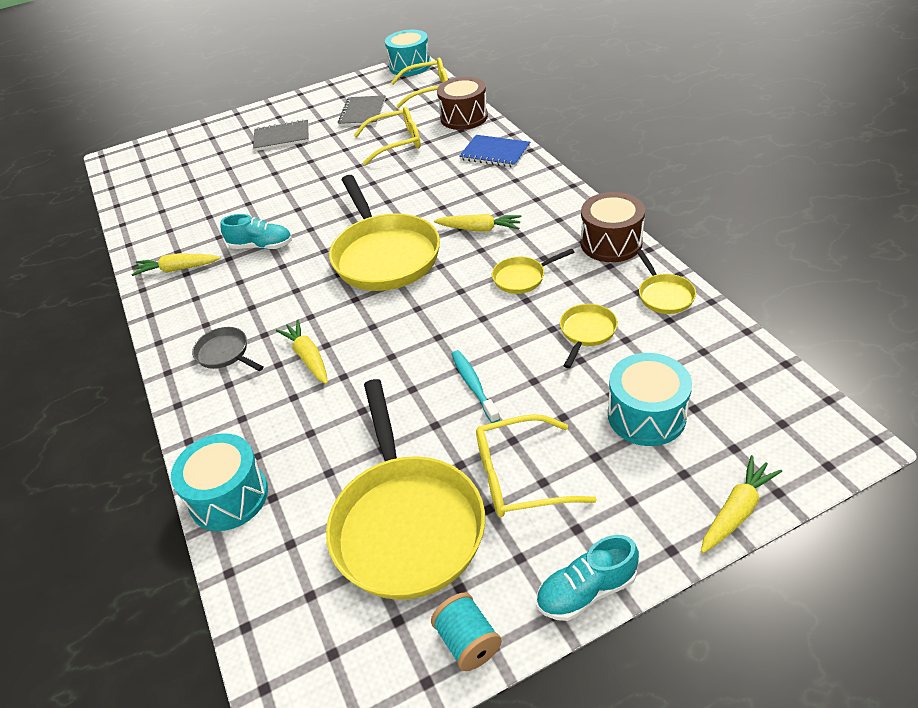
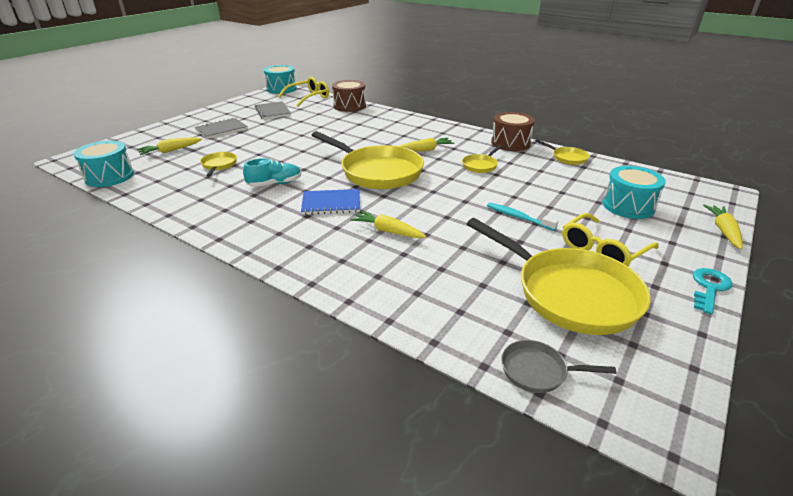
camera: 35 degrees left, 10 degrees down
yellow carrot [132,254,220,276] -> yellow carrot moved to [137,137,202,155]
turquoise drum [171,433,268,531] -> turquoise drum moved to [74,140,134,187]
grey pan [192,327,264,371] -> grey pan moved to [501,340,616,393]
yellow glasses [353,107,421,165] -> none
turquoise spool [431,593,502,671] -> none
blue notebook [459,135,530,167] -> blue notebook moved to [301,189,360,215]
turquoise shoe [536,535,639,621] -> turquoise key [693,268,732,314]
yellow pan [560,304,618,368] -> yellow pan moved to [200,152,237,177]

